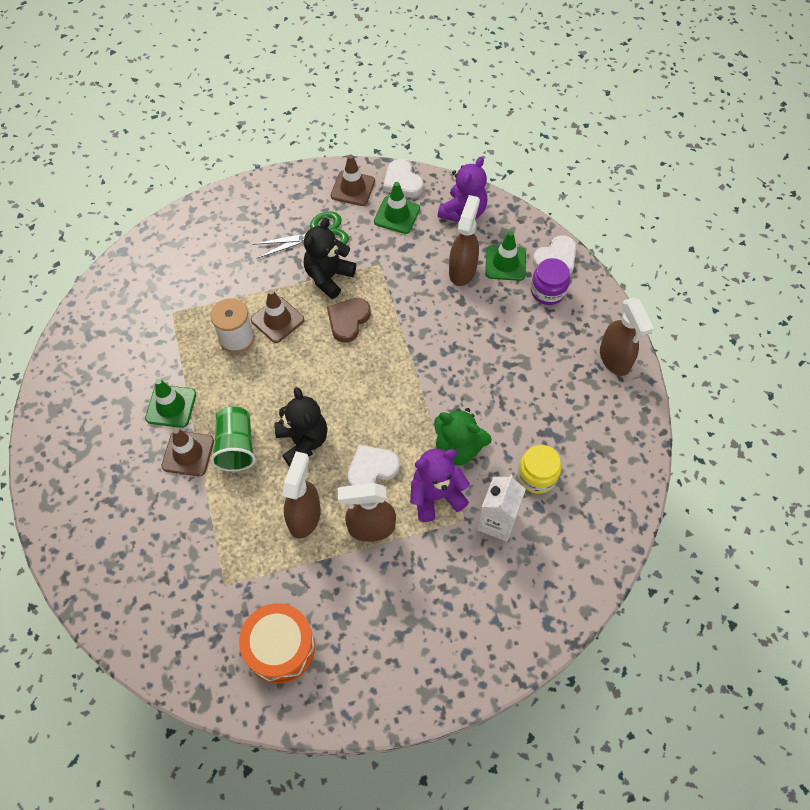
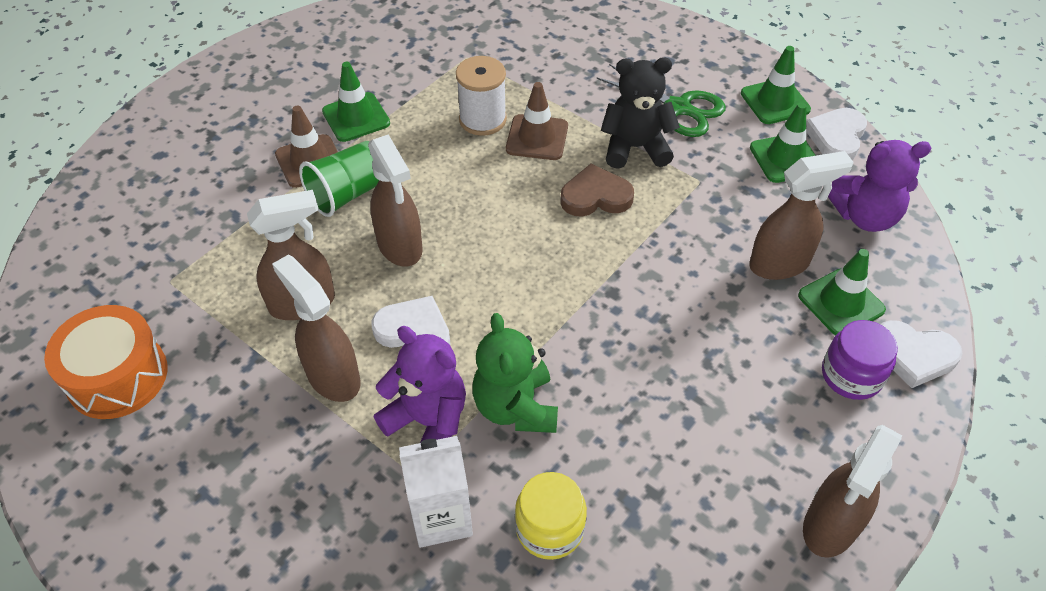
camera: 55 degrees right, 10 degrees down
black teddy bear [275,387,327,467] -> brown spray bottle [368,134,423,266]
brown traffic cone [331,154,375,206] -> green traffic cone [741,46,811,124]

